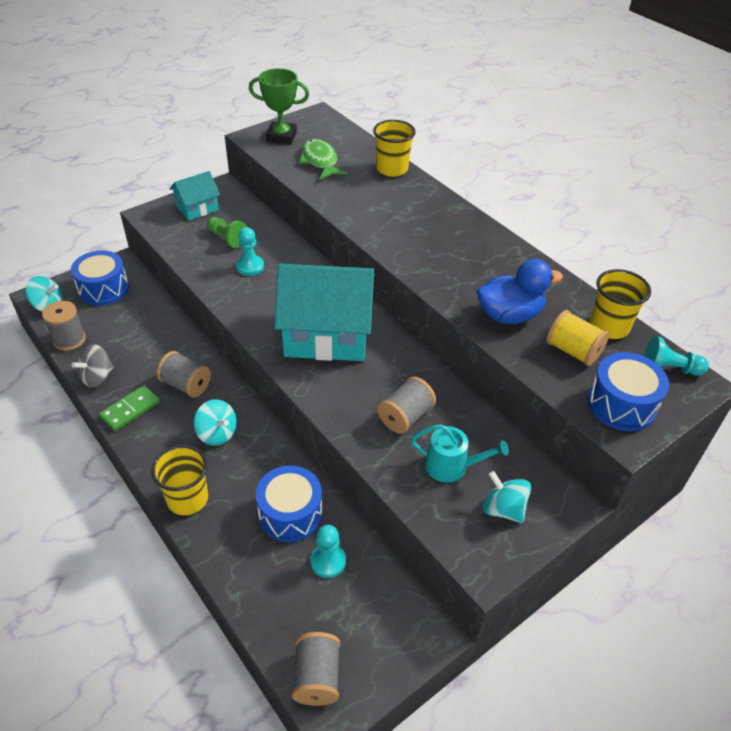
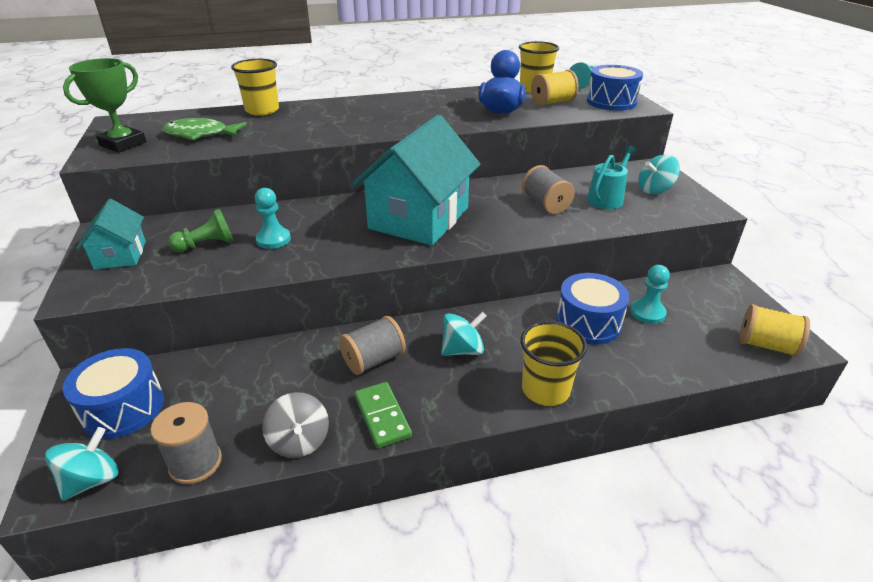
camera: 65 degrees left, 10 degrees down
grey spool [292,632,340,706] -> yellow spool [740,304,810,357]

